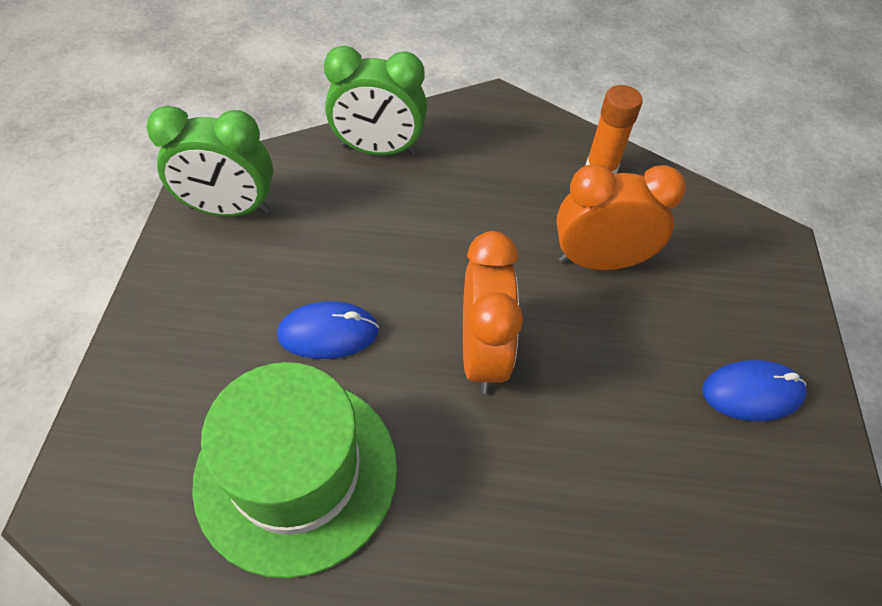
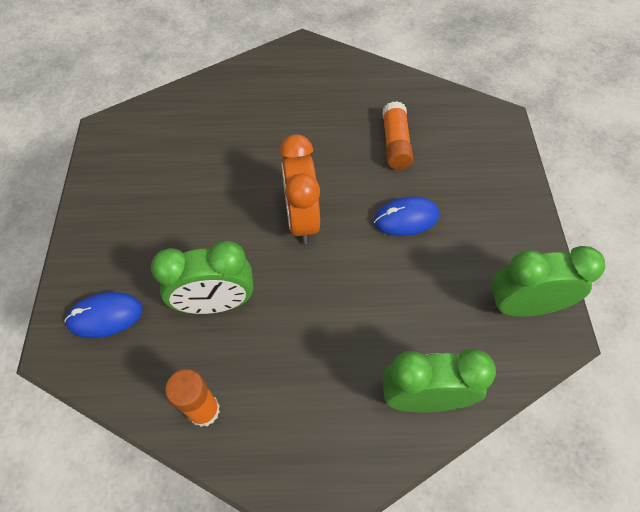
camera: 175 degrees right, 5 degrees up
green hat [192,362,397,578] -> orange glue stick [382,101,413,170]
orange clock [556,164,686,270] -> green clock [151,241,253,314]
blue mouse [702,360,807,421] -> blue mouse moved to [64,292,143,338]

